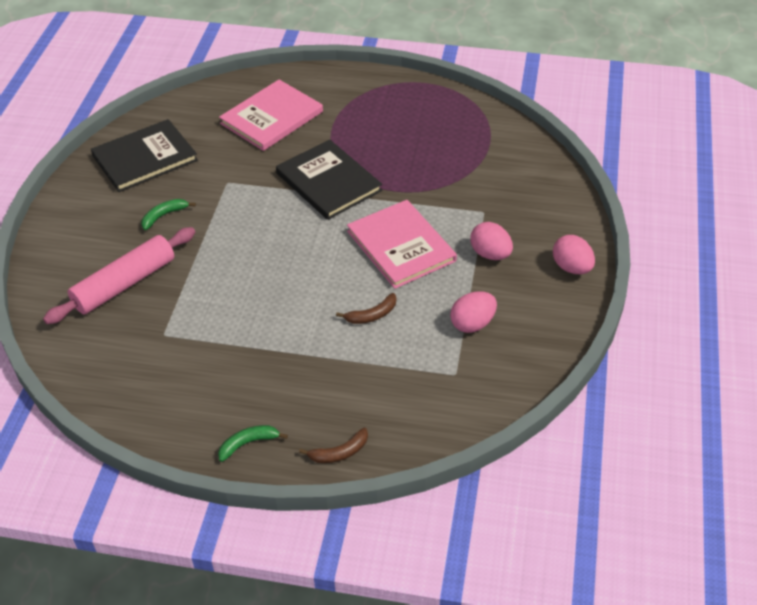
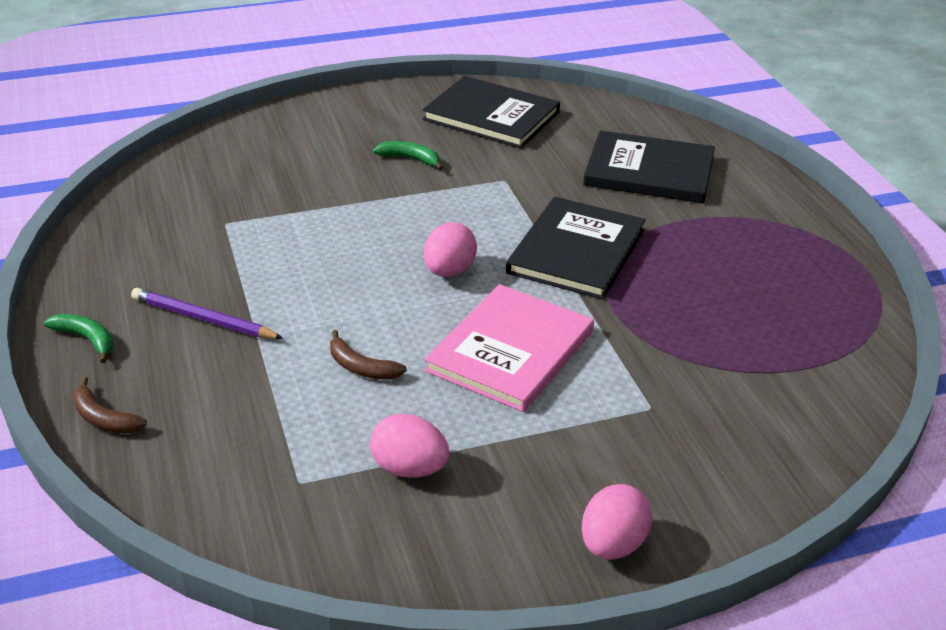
camera: 60 degrees right, 10 degrees down
pink rolling pin [43,227,195,324] -> none
pink book [219,80,323,151] -> black book [583,130,715,203]
pink egg [470,222,513,260] -> pink egg moved to [424,222,477,277]
none -> purple pencil [131,288,283,339]

